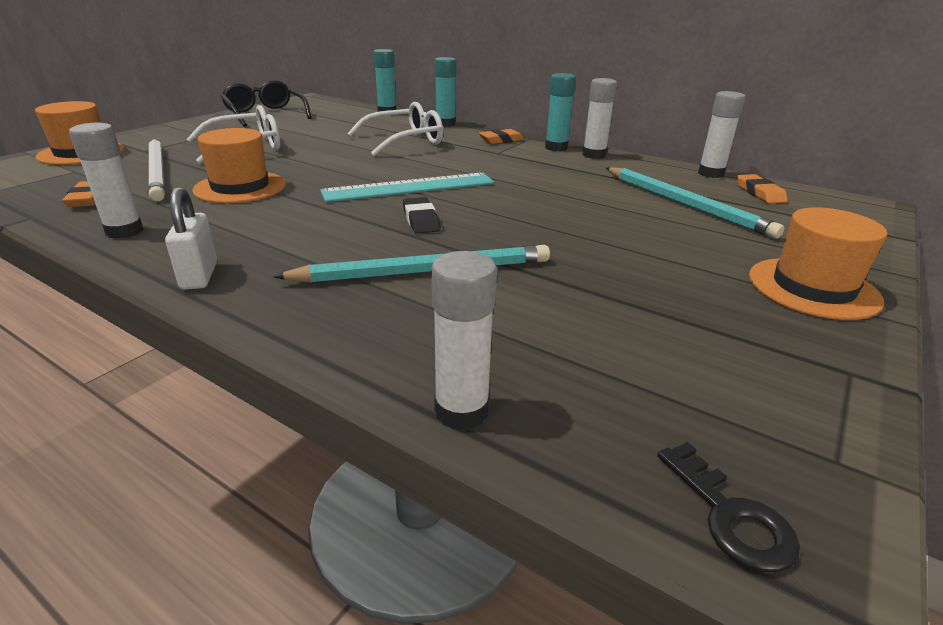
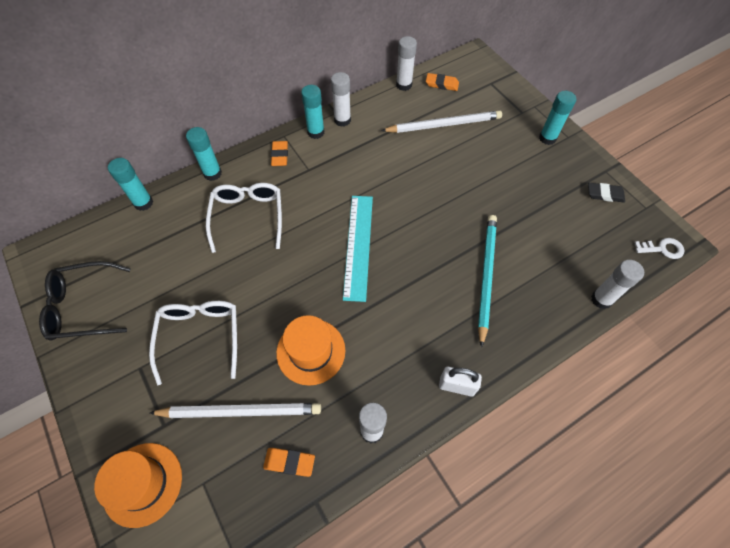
camera: 65 degrees left, 30 degrees up
black eraser [403,197,441,234] -> black eraser moved to [588,183,625,202]
turquoise pencil [606,167,784,239] -> white pencil [381,111,502,133]
black key [657,442,800,572] -> white key [634,238,685,259]
orange hat [749,207,887,320] -> turquoise glue stick [539,91,576,145]

